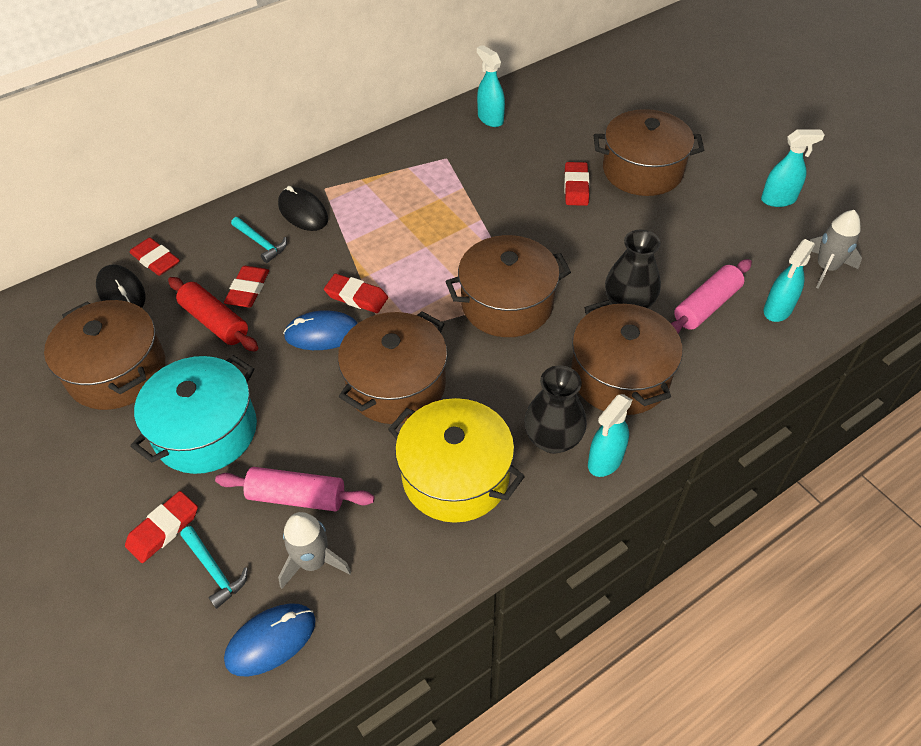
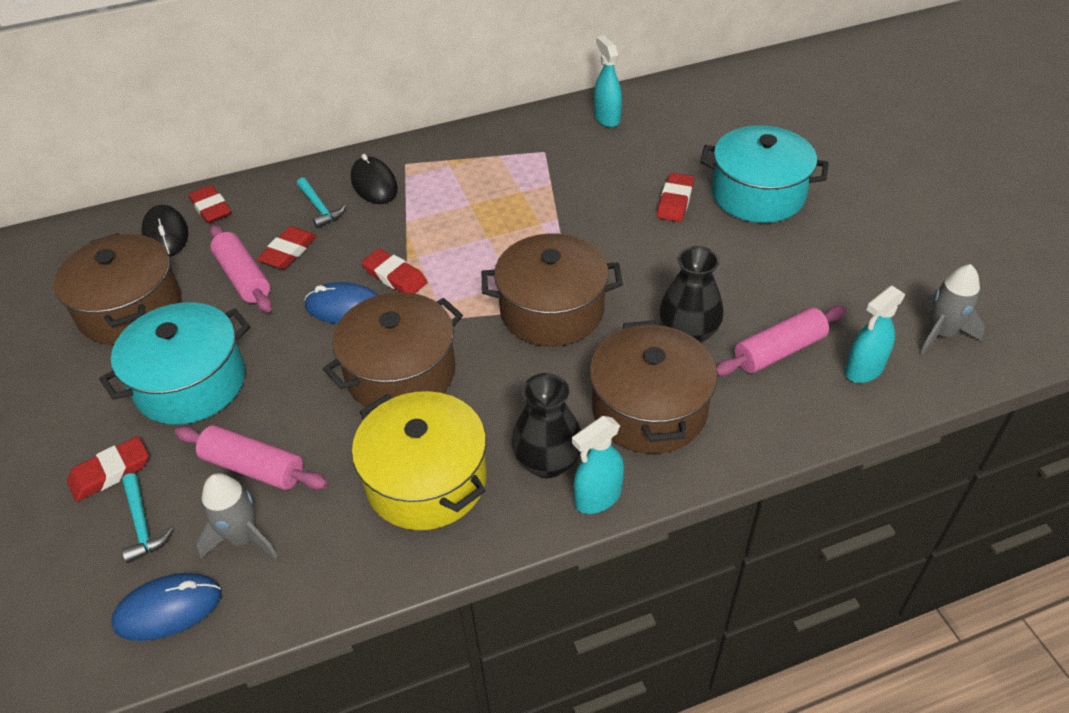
camera: 15 degrees right, 5 degrees down
red rolling pin [168,277,258,352] -> pink rolling pin [210,225,272,312]
brown pot [594,109,704,196] -> turquoise pot [700,126,829,223]
turquoise spray bottle [761,129,825,207] -> none

